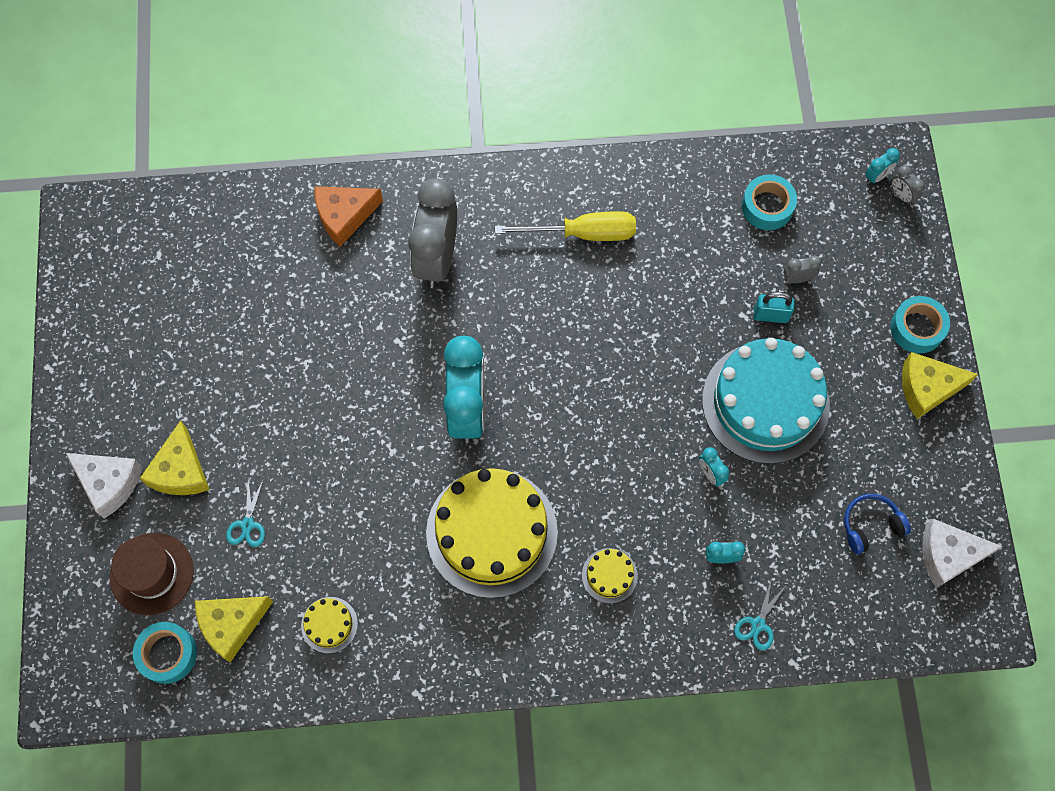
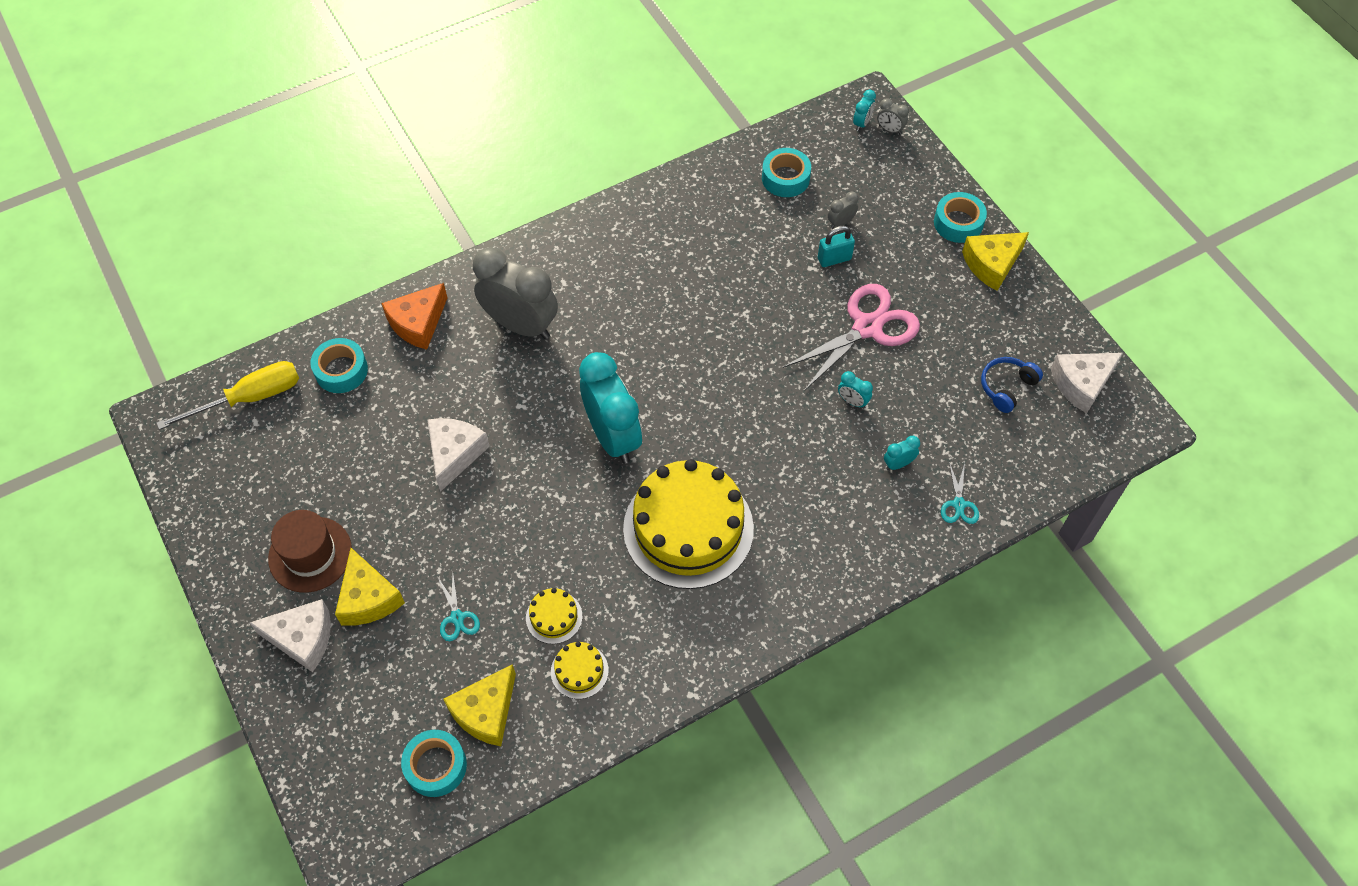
camera: 25 degrees left, 10 degrees down
brown hat [110,533,194,615] -> brown hat moved to [268,510,352,593]
grey clock [408,178,457,288] -> grey clock turned 135 degrees clockwise [473,247,558,339]
yellow screwdriver [495,211,636,241] -> yellow screwdriver moved to [156,361,299,430]
yellow cake [582,548,638,603] -> yellow cake moved to [526,588,583,644]
turquoise cake [702,338,830,464] -> pink scissors [782,284,920,391]
none -> turquoise tape [310,338,368,393]
none -> white cheese [428,418,490,492]

